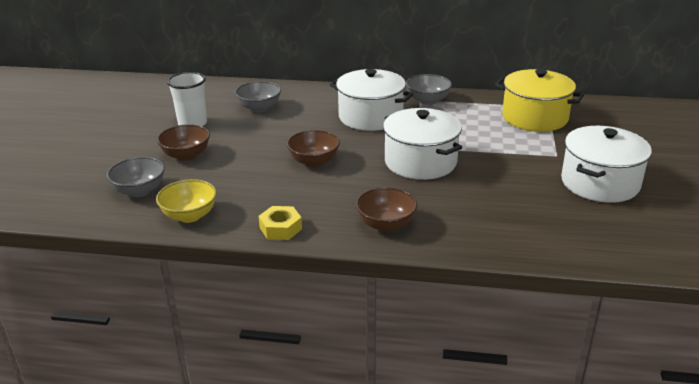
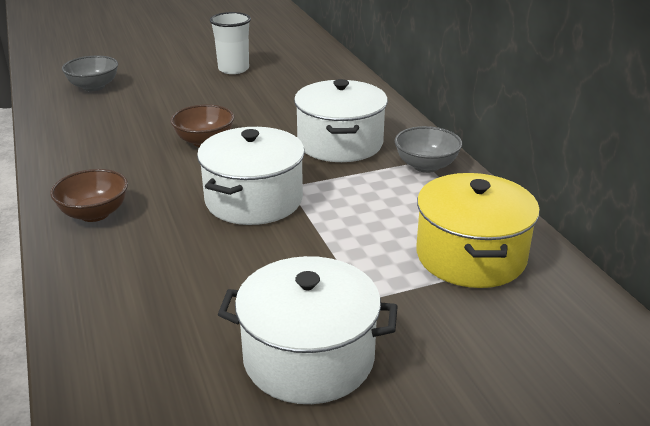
camera: 60 degrees right, 0 degrees up
yellow bowl [156,179,217,223] -> none
brown bowl [157,124,210,161] -> none
grey bowl [235,81,281,112] -> none
yellow nut [259,206,302,240] -> none

